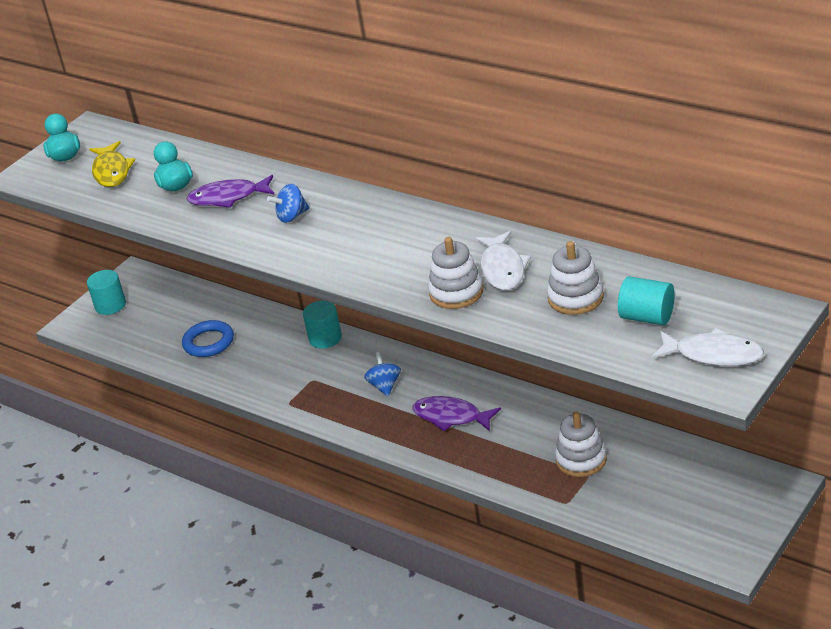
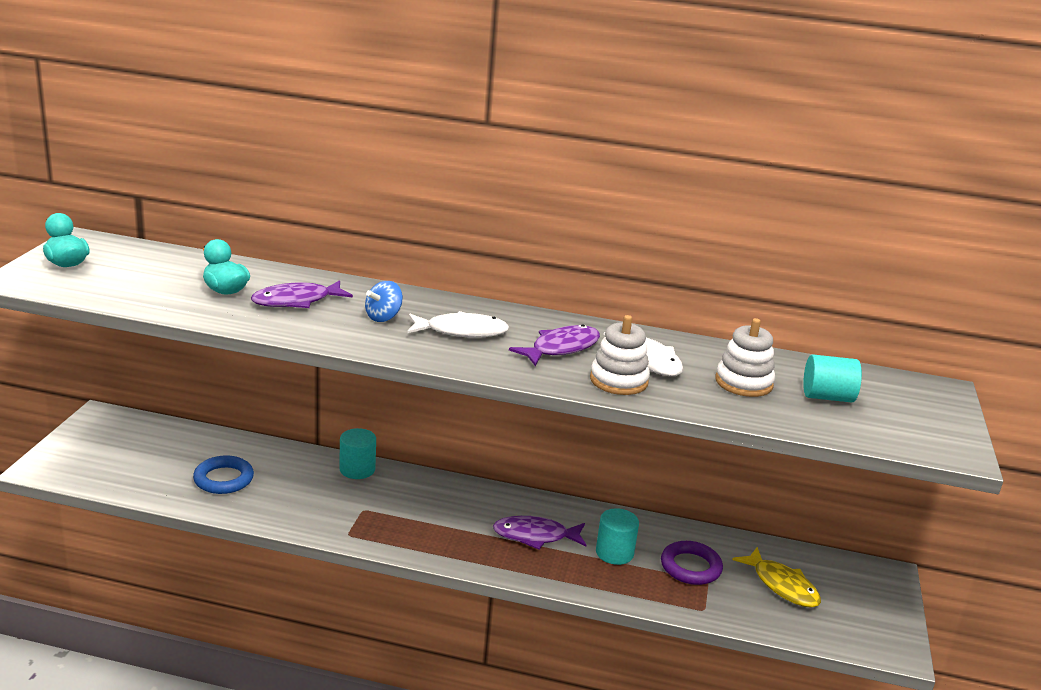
camera: 30 degrees left, 10 degrees down
turquoise cylinder [87,270,126,315] -> turquoise cylinder moved to [596,508,639,565]
yellow fish [89,141,135,187] -> yellow fish moved to [732,547,821,608]
blue spinning top [364,352,401,396] -> none
white stacking toy [555,411,607,477] -> purple ring [661,541,723,585]
white fish [652,328,764,366] -> white fish moved to [407,311,509,338]
none -> purple fish [509,324,600,366]

